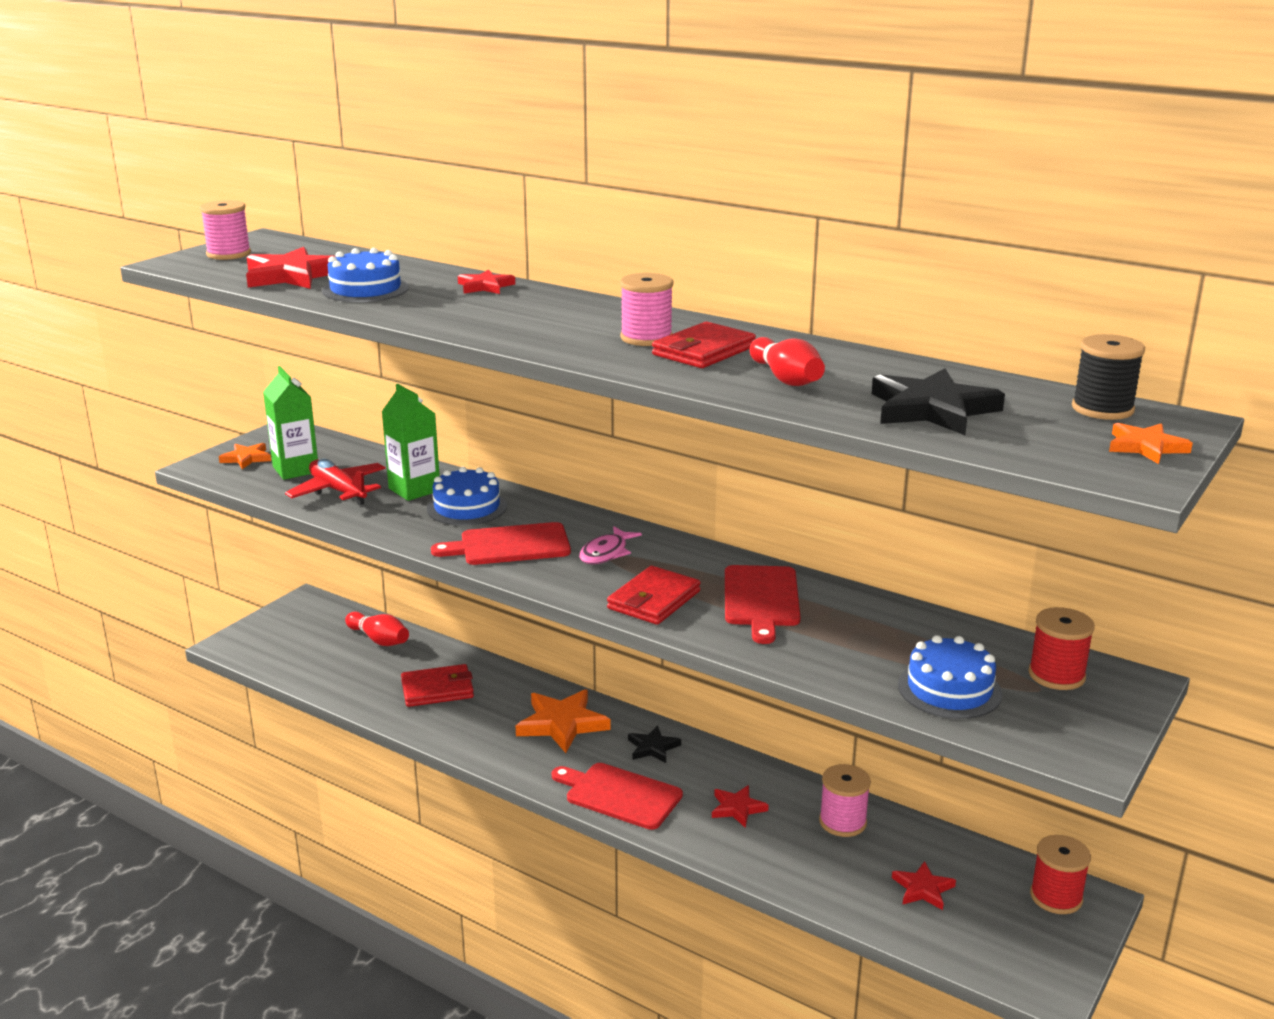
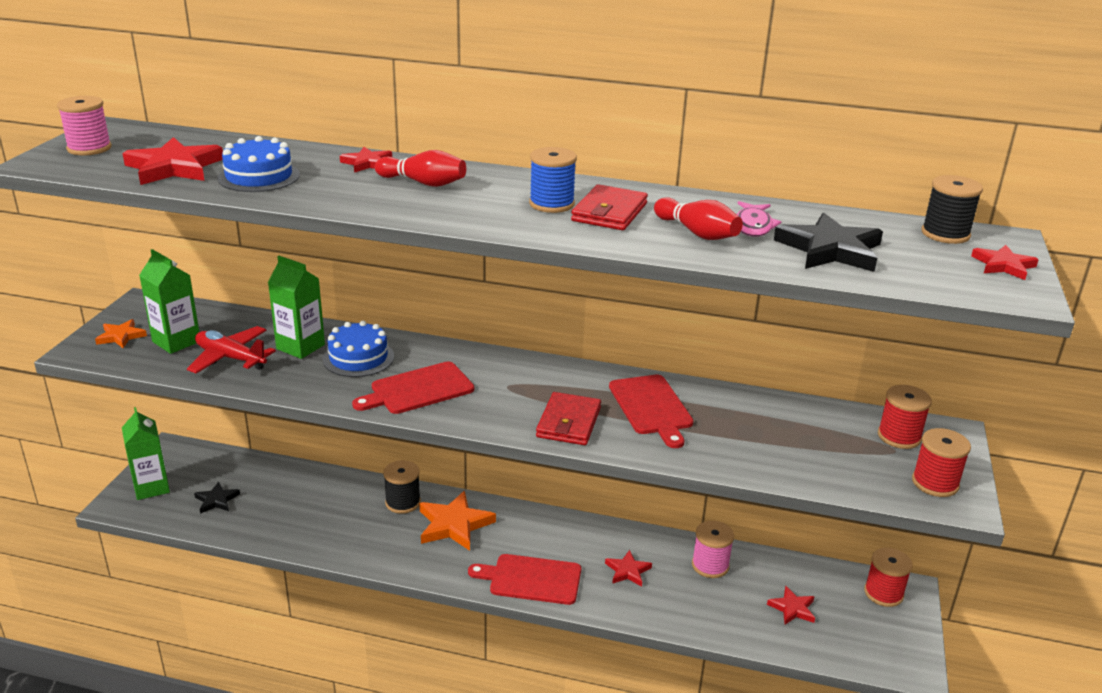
camera: 20 degrees left, 5 degrees up
red bowling pin [345,612,409,646] -> red bowling pin moved to [375,150,466,187]
red wallet [401,664,474,707] -> none
pink fish [579,526,642,564] -> pink fish moved to [736,201,781,237]
pink spool [620,273,673,346] -> blue spool [529,147,577,213]
black star [628,725,681,763] -> black star moved to [194,482,240,514]
blue cake [898,635,1002,719] -> none
orange star [1109,423,1193,464] -> red star [971,245,1039,280]
none -> green carton [122,407,170,500]
none -> black spool [383,460,421,514]
none -> red spool [912,428,971,497]

